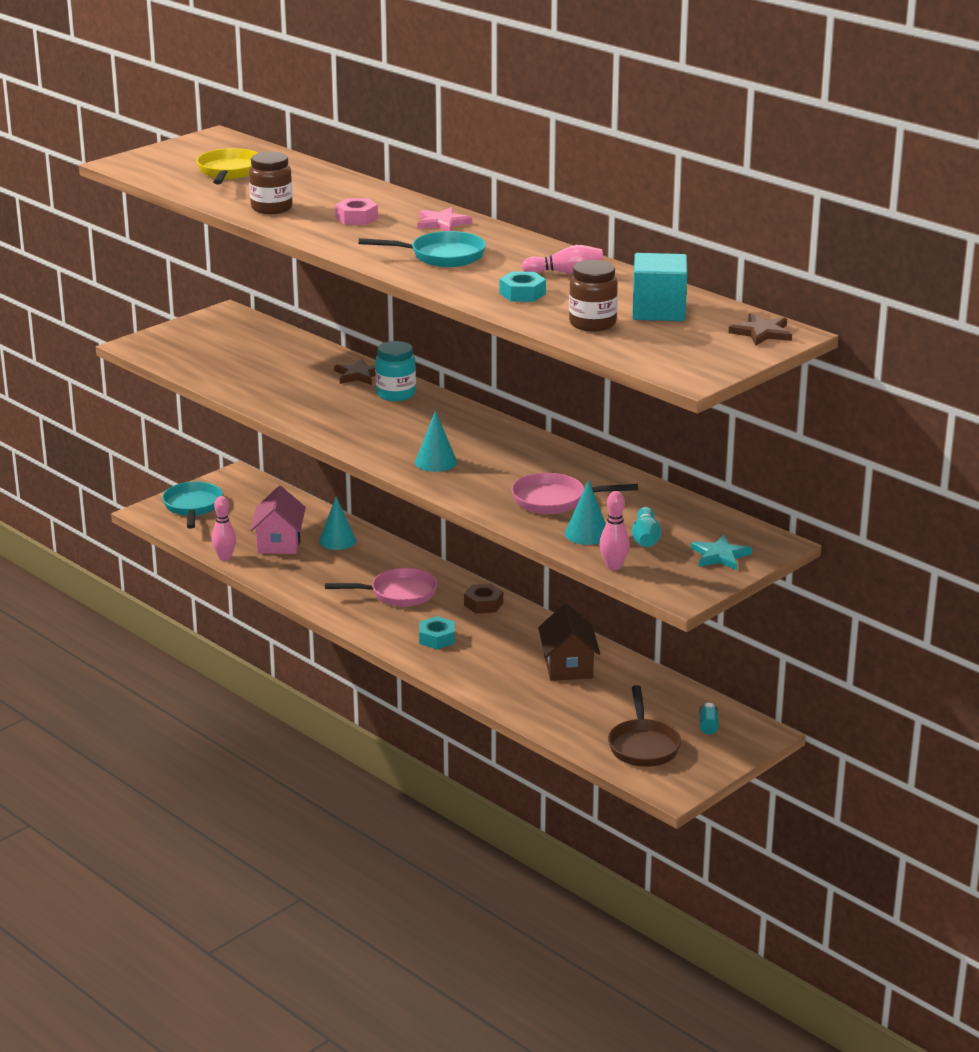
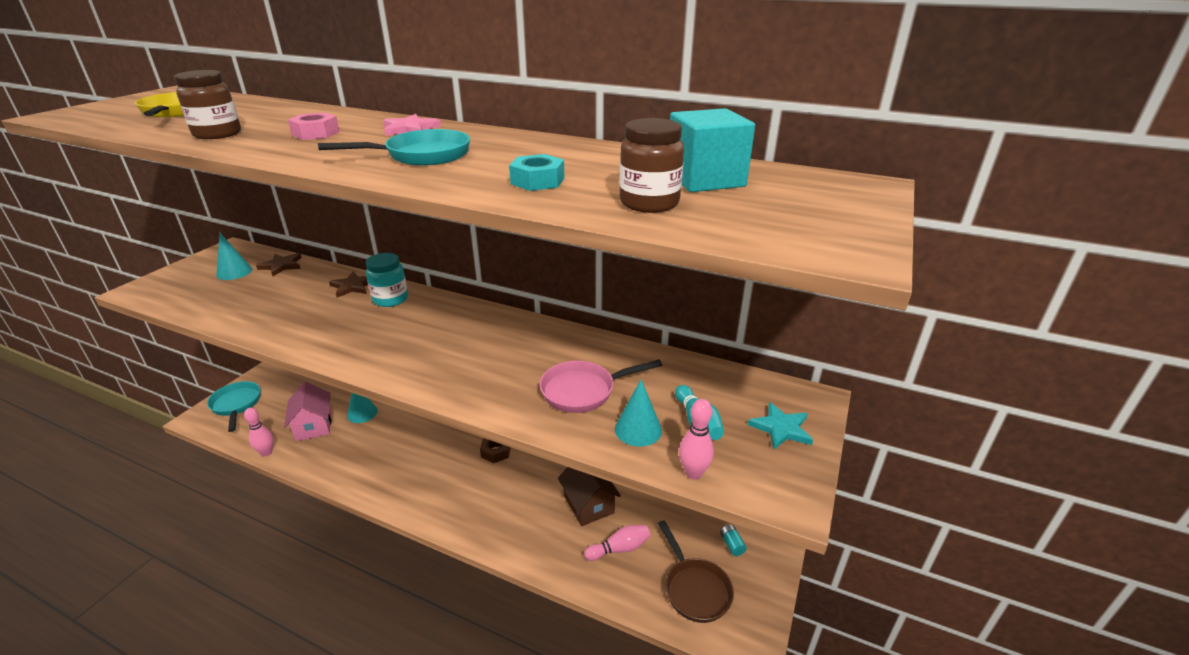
camera: 20 degrees left, 5 degrees up
pink pan [325,568,437,607] -> none
turquoise cone [415,411,457,472] -> turquoise cone moved to [216,233,252,280]
turquoise nut [419,616,455,649] -> none
pink bowling pin [522,245,604,274] -> pink bowling pin moved to [584,525,651,561]
brown star [729,314,792,346] -> brown star moved to [256,253,302,276]

